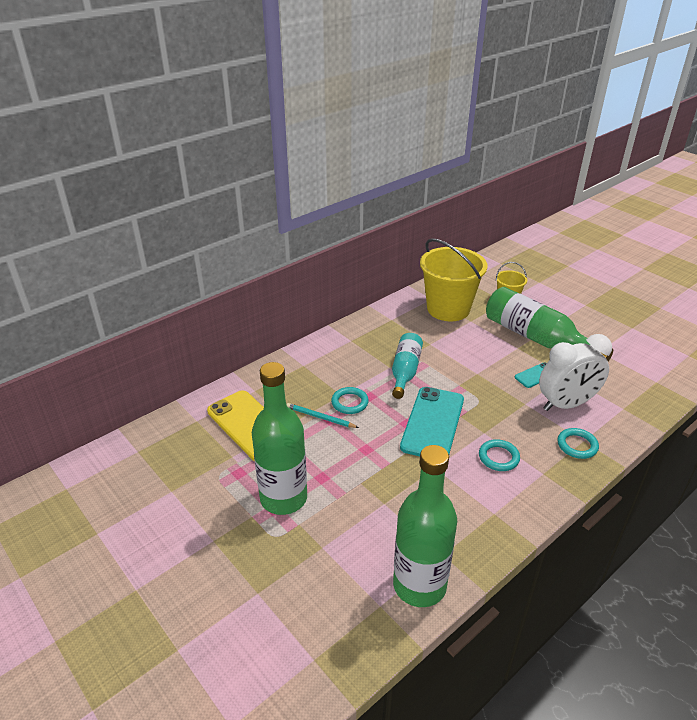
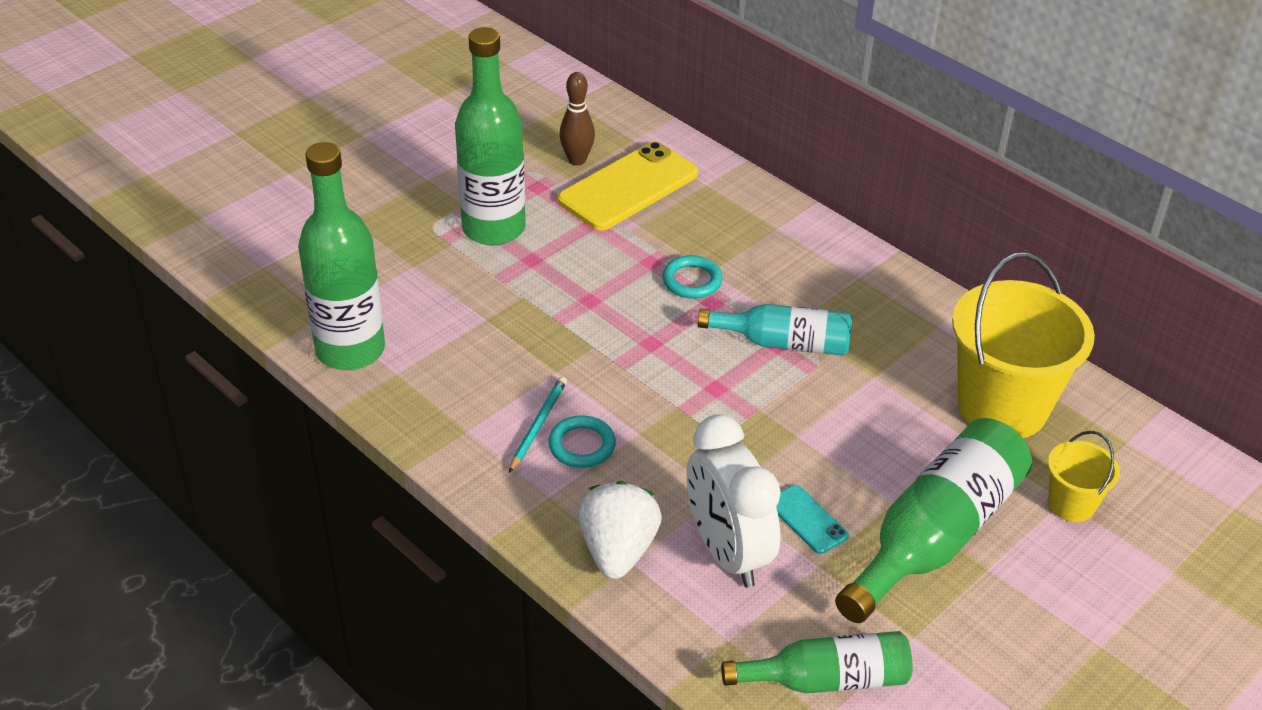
camera: 85 degrees right, 5 degrees up
turquoise pencil [287,403,359,428] -> turquoise pencil moved to [509,377,567,473]
turquoise phone [400,387,464,456] -> none
turquoise ring [557,428,599,459] -> white strawberry [578,481,662,579]
none -> brown bowling pin [559,72,595,166]
none -> green bottle [721,631,913,693]

